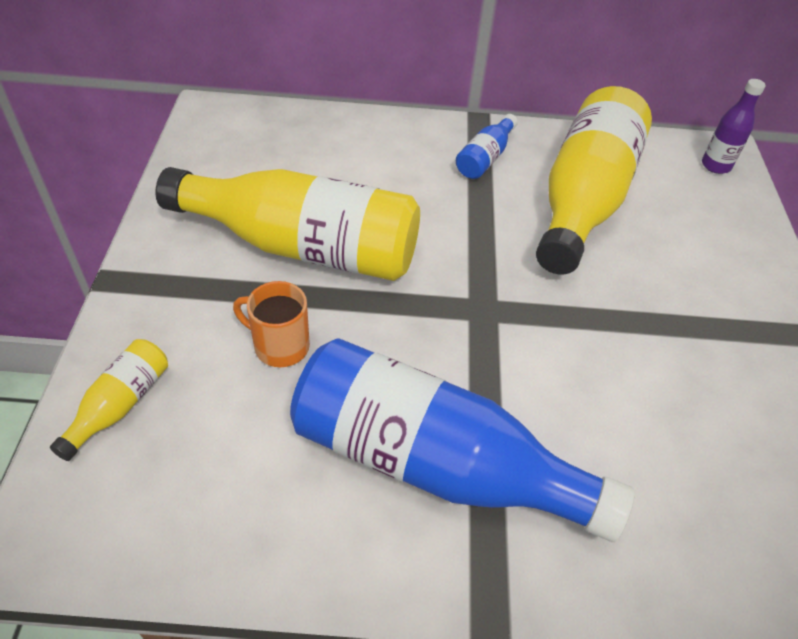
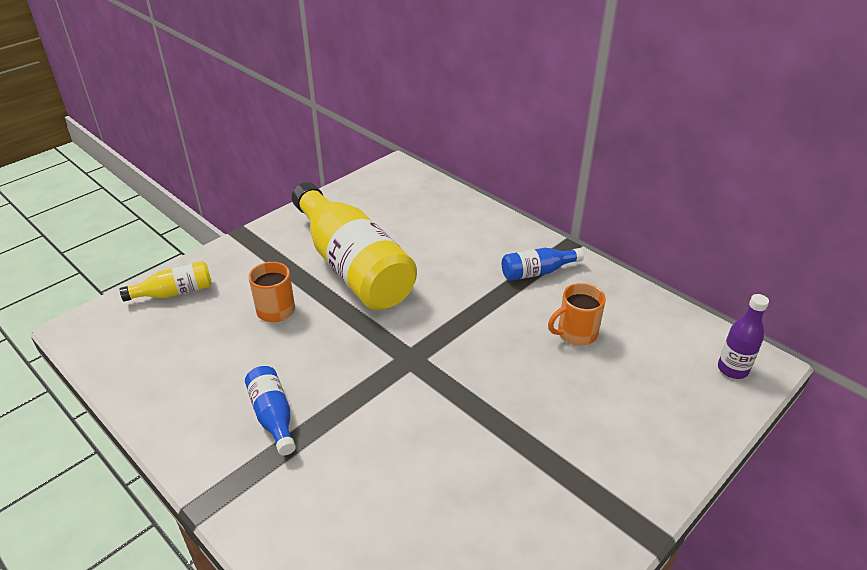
camera: 45 degrees right, 10 degrees down
blue bottle [290,338,635,542] -> blue bottle [245,366,296,455], size x0.43
yellow bottle [536,86,652,275] -> orange mug [548,283,606,346]

